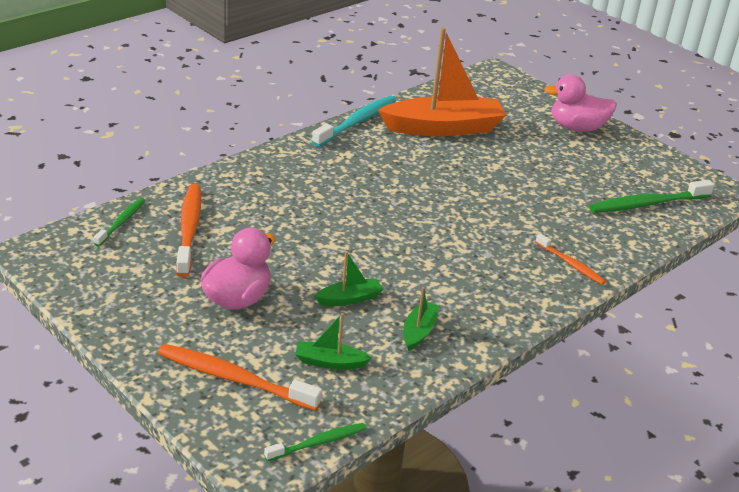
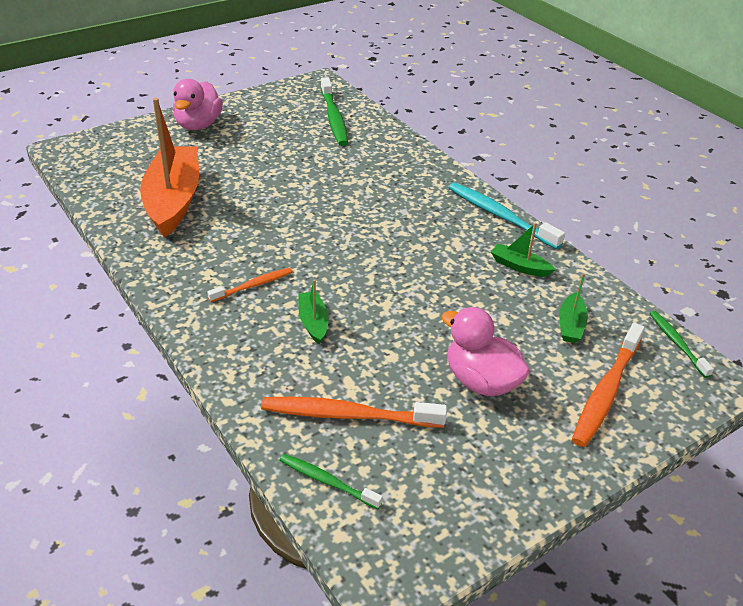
camera: 80 degrees left, 5 degrees up
turquoise toothbrush [312,95,396,147] -> turquoise toothbrush moved to [449,182,565,249]
green boat [314,251,383,306] -> green boat moved to [299,279,329,344]
orange toothbrush [535,233,606,285] -> orange toothbrush moved to [207,268,292,302]

